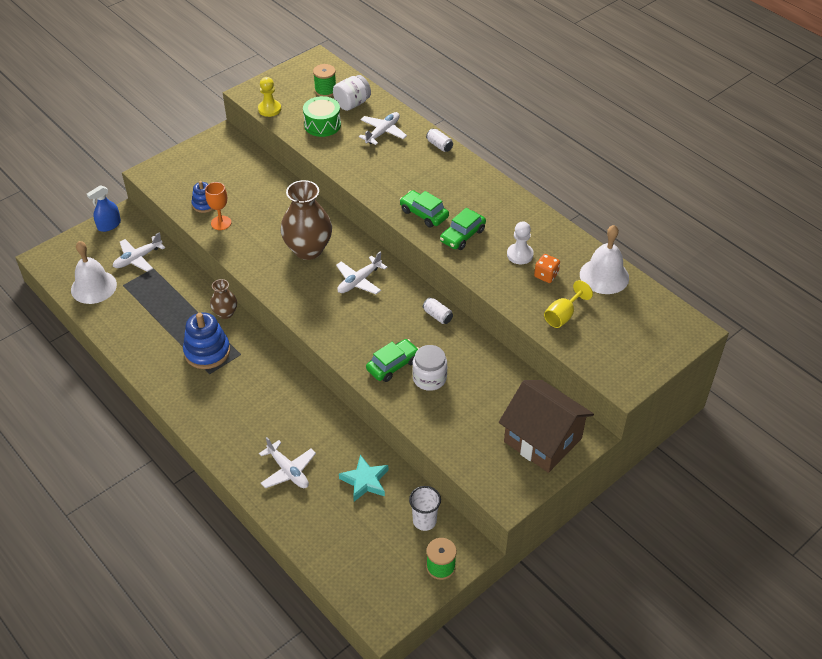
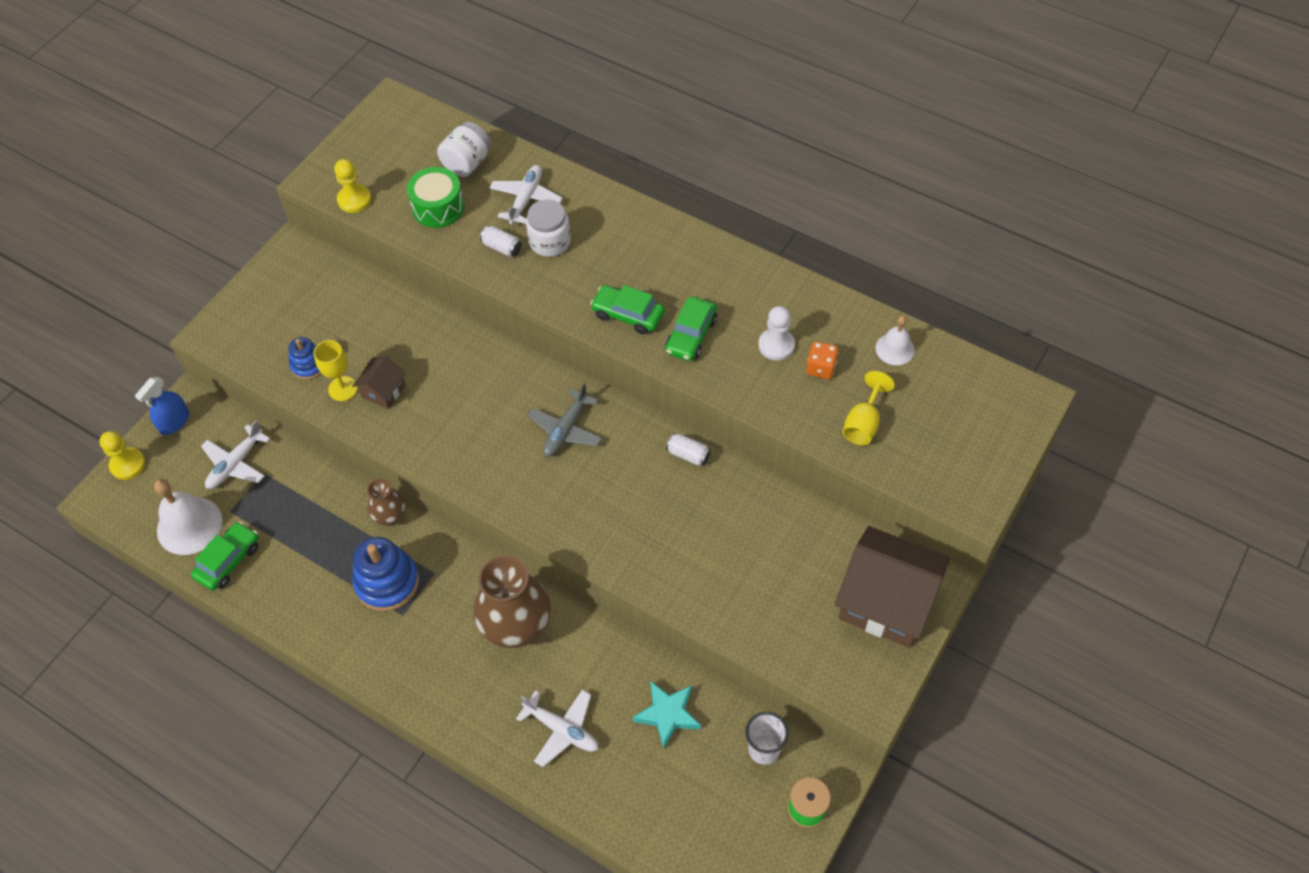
camera: 15 degrees left, 10 degrees up
orange goblet [205,182,231,230] -> yellow goblet [314,340,358,401]
brown vase [280,180,332,260] -> brown vase moved to [474,555,551,648]
green spool [313,64,336,97] -> none
white plane [336,251,388,294] -> grey plane [528,383,602,457]
green car [366,339,419,382] -> green car moved to [191,522,259,591]
white jar [412,345,447,391] -> white jar moved to [526,199,571,257]
white can [426,128,453,152] -> white can moved to [480,226,522,257]
white bell [580,225,629,294] -> white bell [875,316,915,365], size x0.59
none -> yellow pawn [100,431,145,480]
none -> brown house [353,355,406,409]

